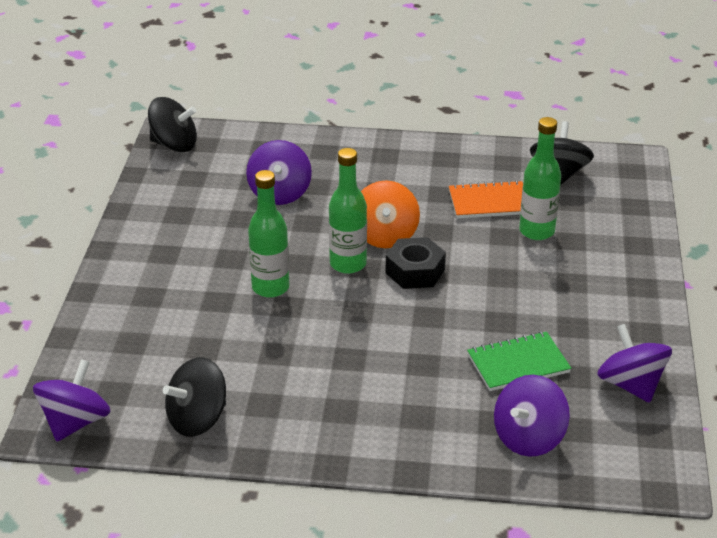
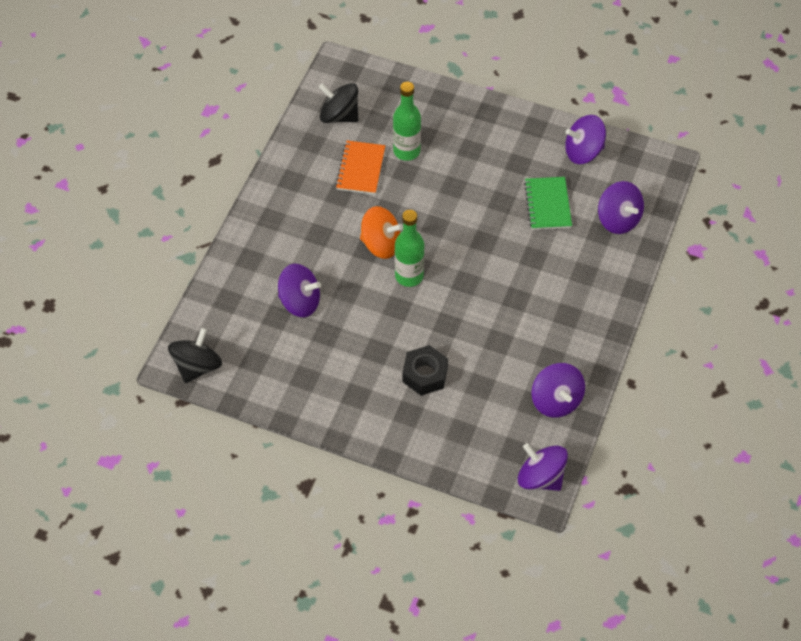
camera: 75 degrees left, 20 degrees up
black spinning top [163,357,226,437] -> purple spinning top [531,363,585,418]
green bottle [248,170,289,298] -> none
black nut [386,237,446,289] -> black nut moved to [402,345,448,396]

